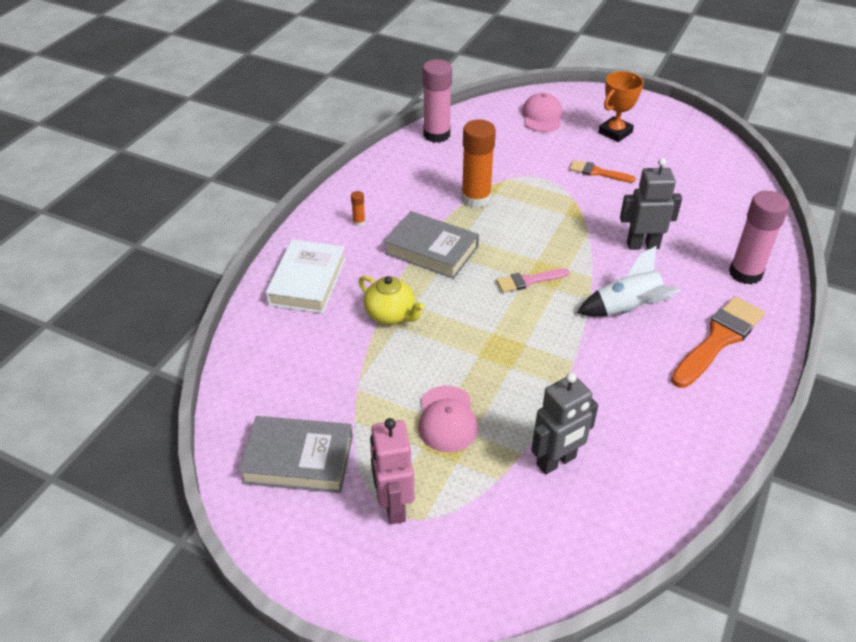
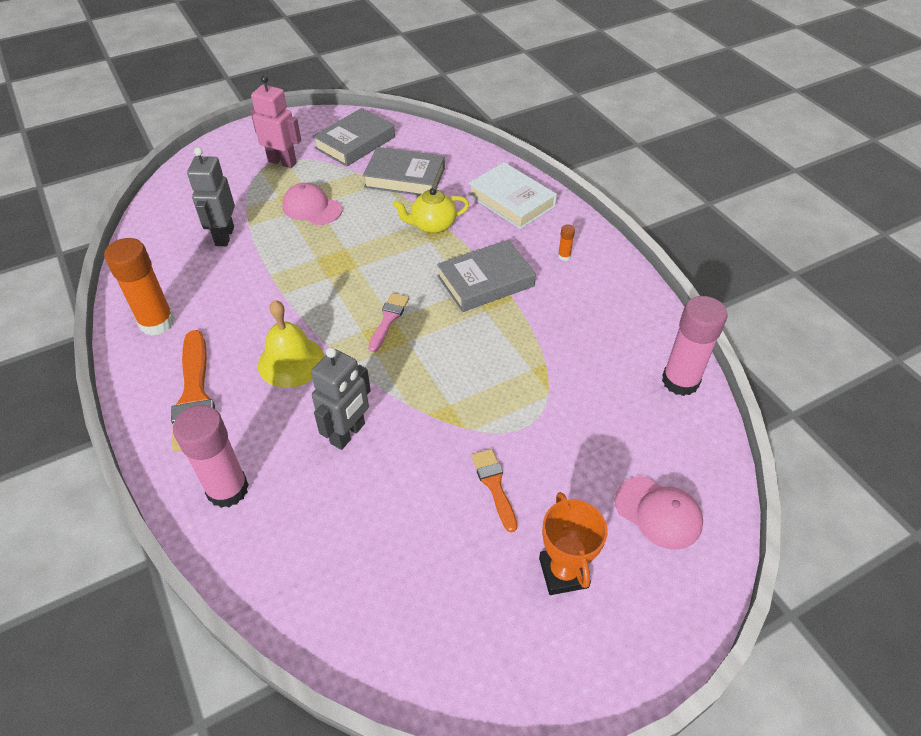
camera: 125 degrees right, 5 degrees up
orange glue stick [462,119,496,208] -> orange glue stick moved to [104,238,175,336]
orange brush [569,160,636,183] -> orange brush turned 75 degrees counterclockwise [471,449,517,533]
white rocket [577,245,681,317] -> yellow bell [258,300,324,388]
none -> grey book [363,147,445,196]

